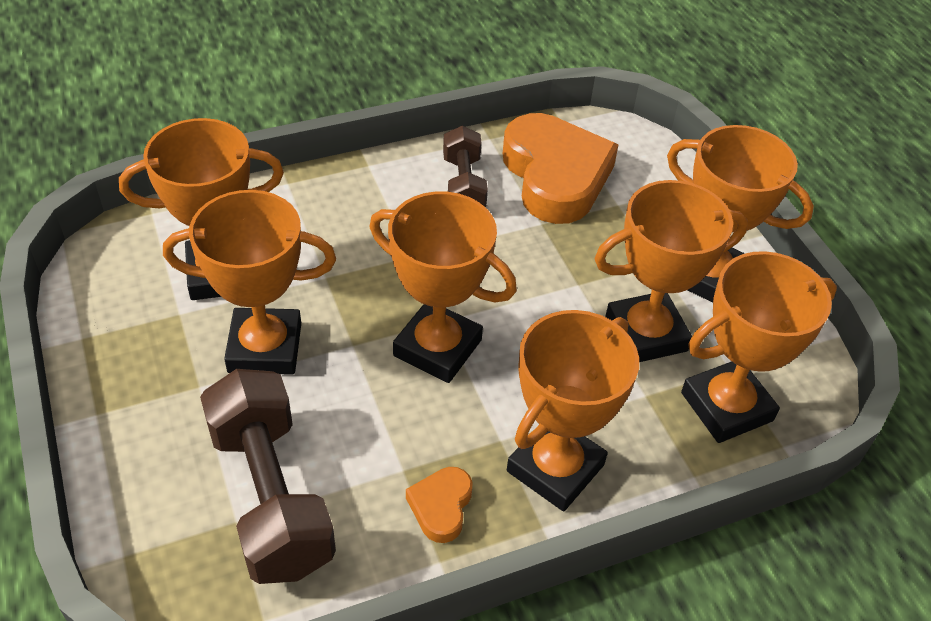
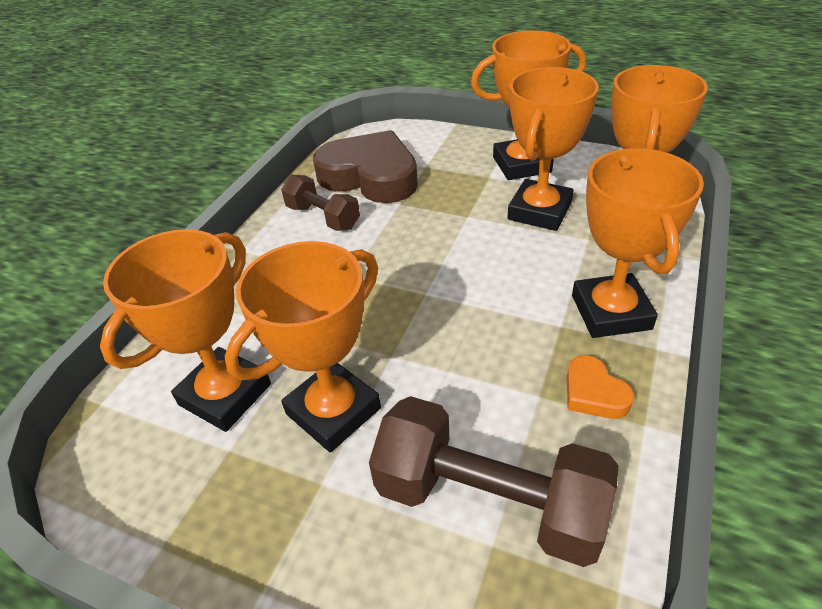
camera: 40 degrees left, 5 degrees down
orange trophy [370,191,517,383] -> none
orange heart [503,113,618,224] -> brown heart [313,130,418,203]

